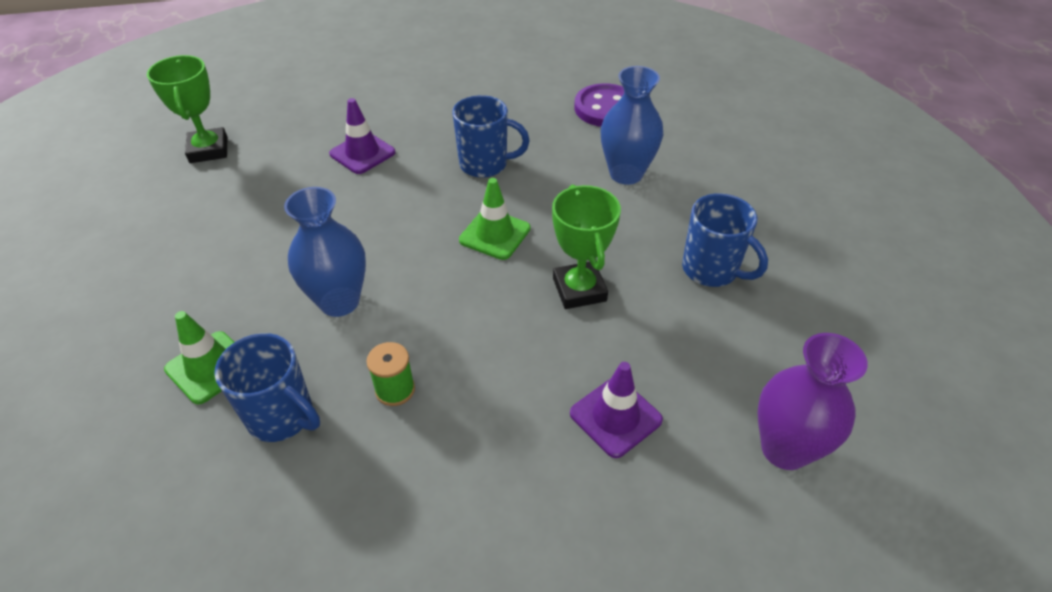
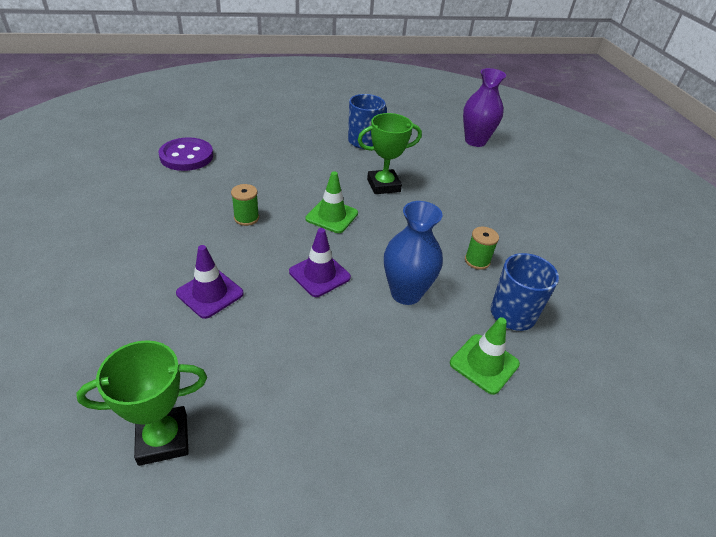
camera: 95 degrees left, 5 degrees down
blue mug [452,95,530,178] -> green spool [231,184,259,226]
purple traffic cone [570,362,663,458] -> purple traffic cone moved to [289,228,351,297]
blue vase [601,66,663,185] -> none

